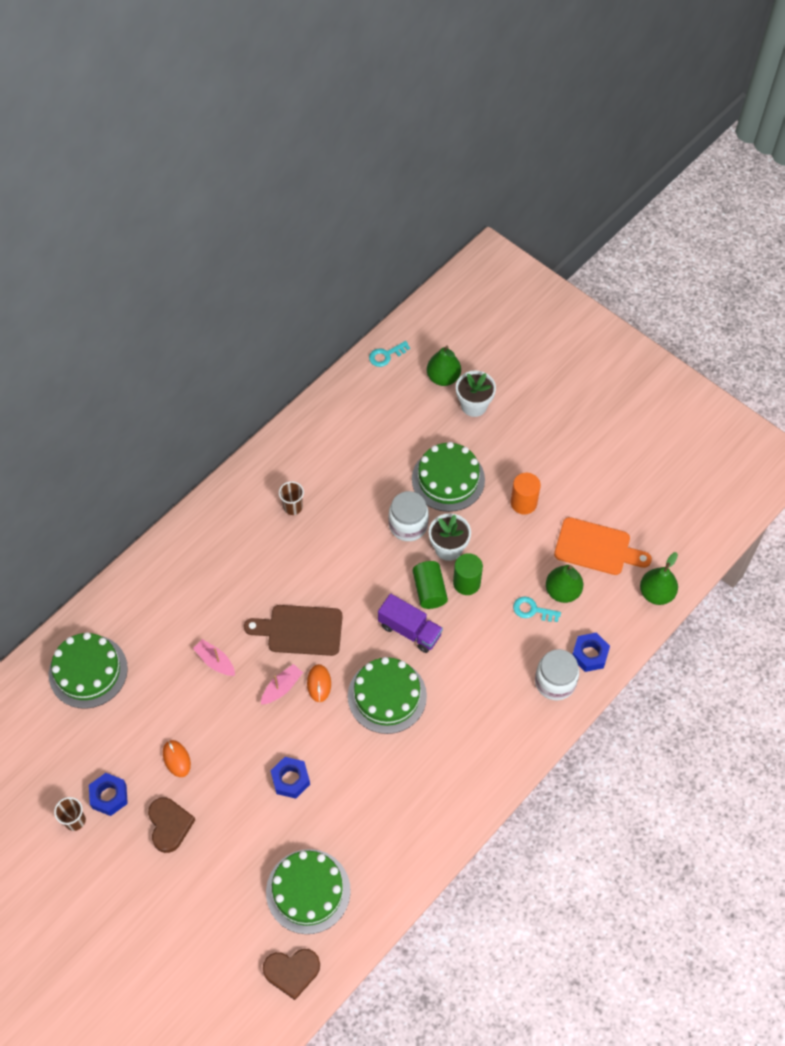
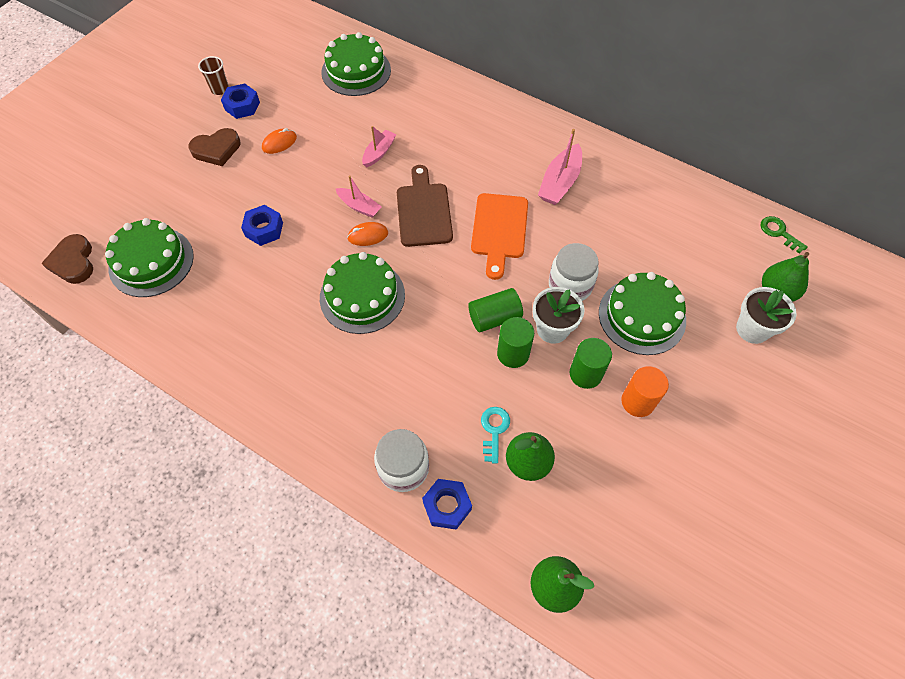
camera: 80 degrees right, 0 degrees up
brown cup [279,481,304,515] -> pink boat [538,129,582,205]
turquoise key [369,341,410,367] -> green key [761,216,808,254]
purple truck [378,594,443,653] -> none
orange cutting board [554,517,652,575] -> orange cutting board moved to [471,193,528,280]
none -> green cylinder [570,338,612,389]

